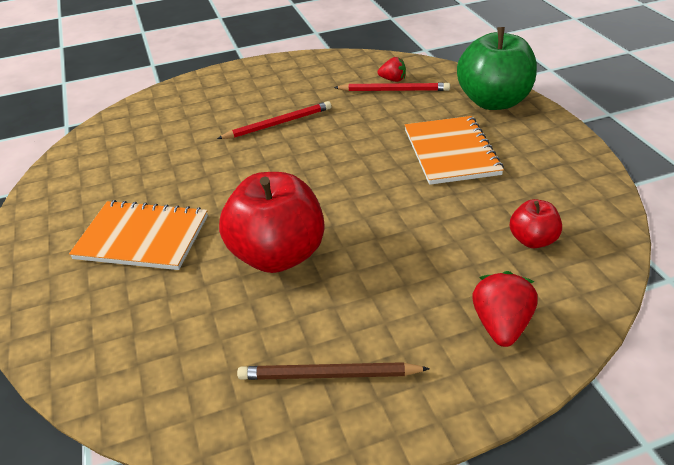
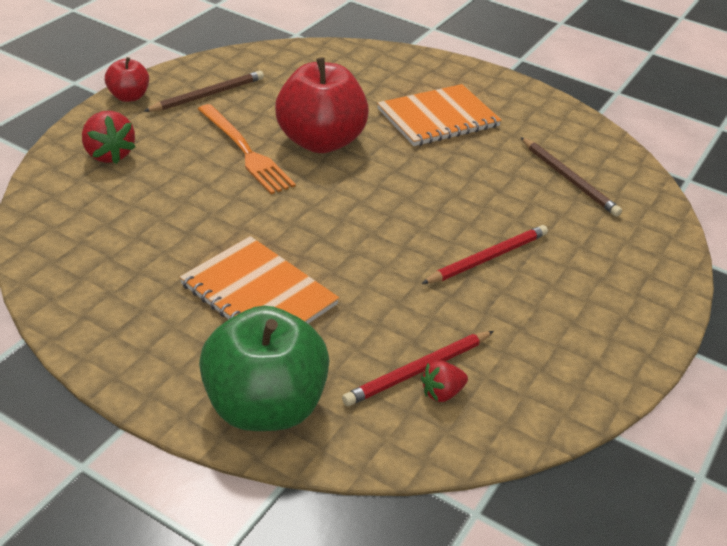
camera: 135 degrees right, 0 degrees up
red pencil [217,101,331,139] -> red pencil turned 150 degrees counterclockwise [422,225,548,284]
red apple [510,199,562,248] -> red apple moved to [105,57,149,102]
none -> orange fork [198,104,296,194]
none -> brown pencil [521,137,622,217]

